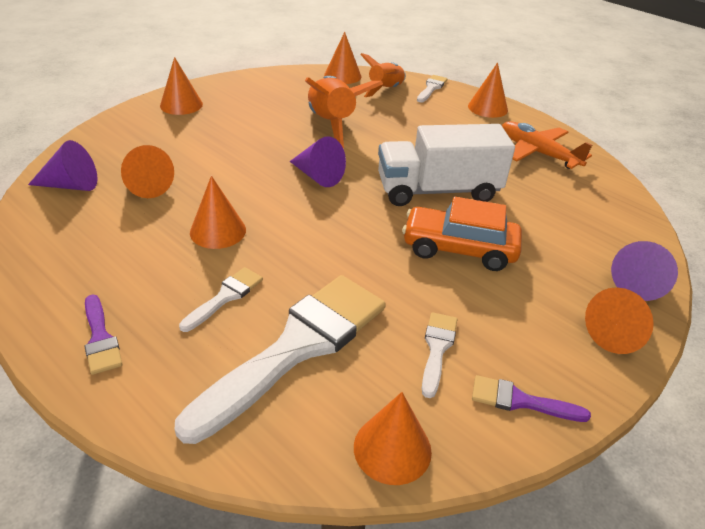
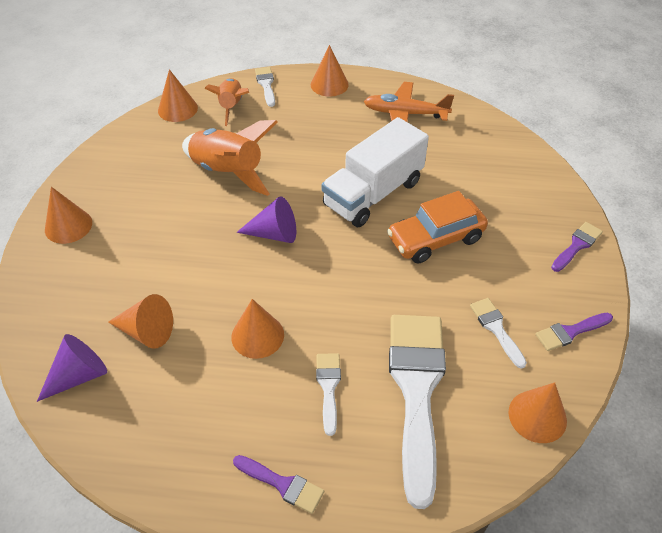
camera: 35 degrees left, 10 degrees up
orange cone [585,287,654,354] -> purple brush [551,222,603,272]
purple cone [611,241,678,301] -> none

